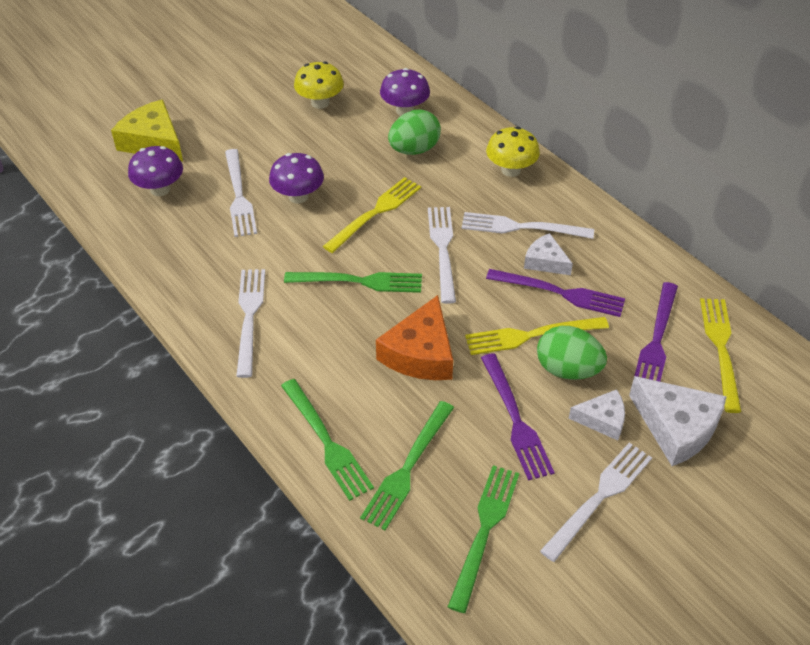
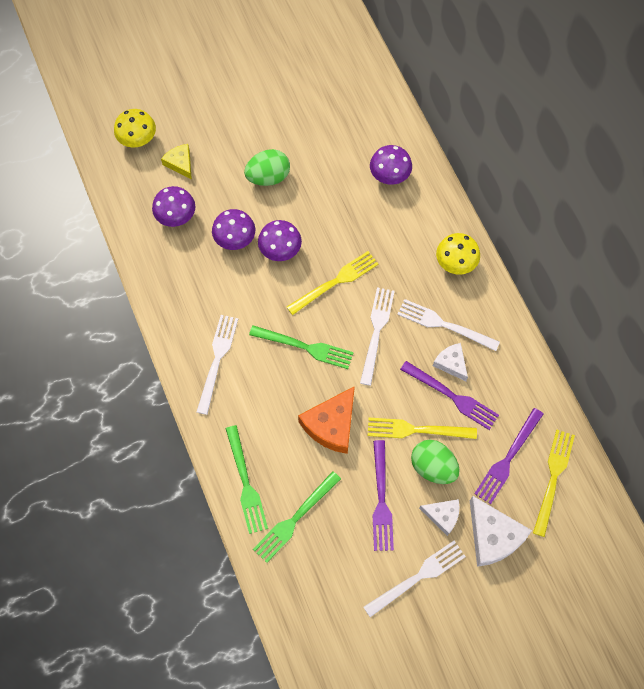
camera: 15 degrees right, 20 degrees up
yellow cheese [111,99,183,161] -> yellow cheese [161,144,192,180], size x0.59
white fork [225,149,257,237] -> purple mushroom [212,209,255,250]
yellow mushroom [294,61,344,109] -> yellow mushroom moved to [114,109,156,147]
green egg [388,109,441,155] -> green egg moved to [244,149,290,186]
green fork [448,465,520,613] -> none

